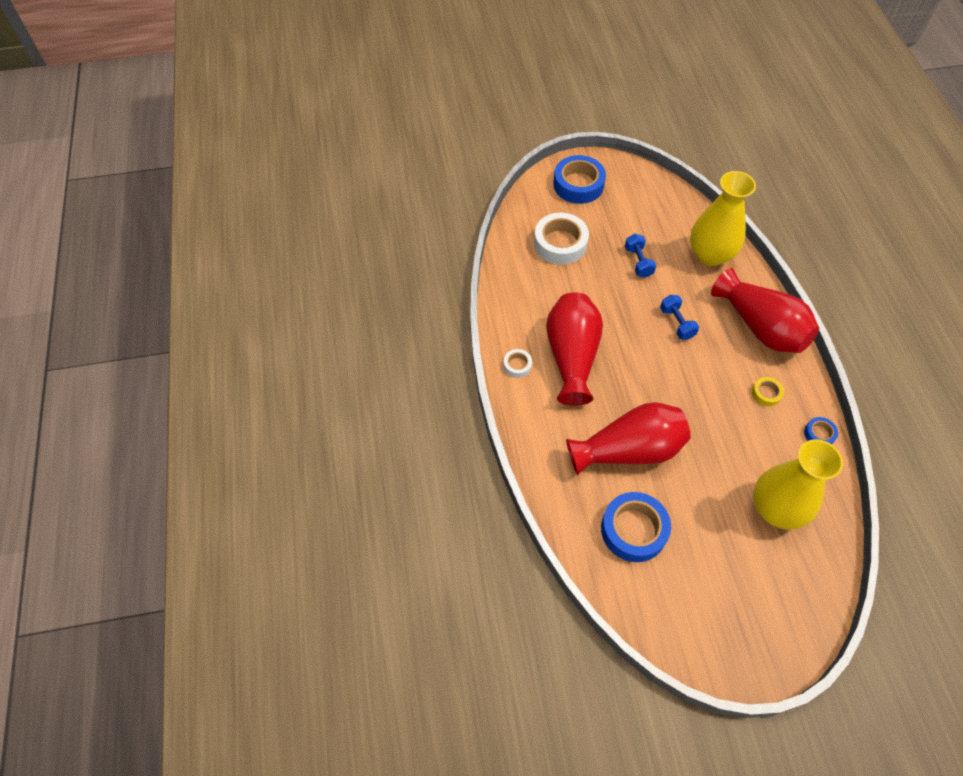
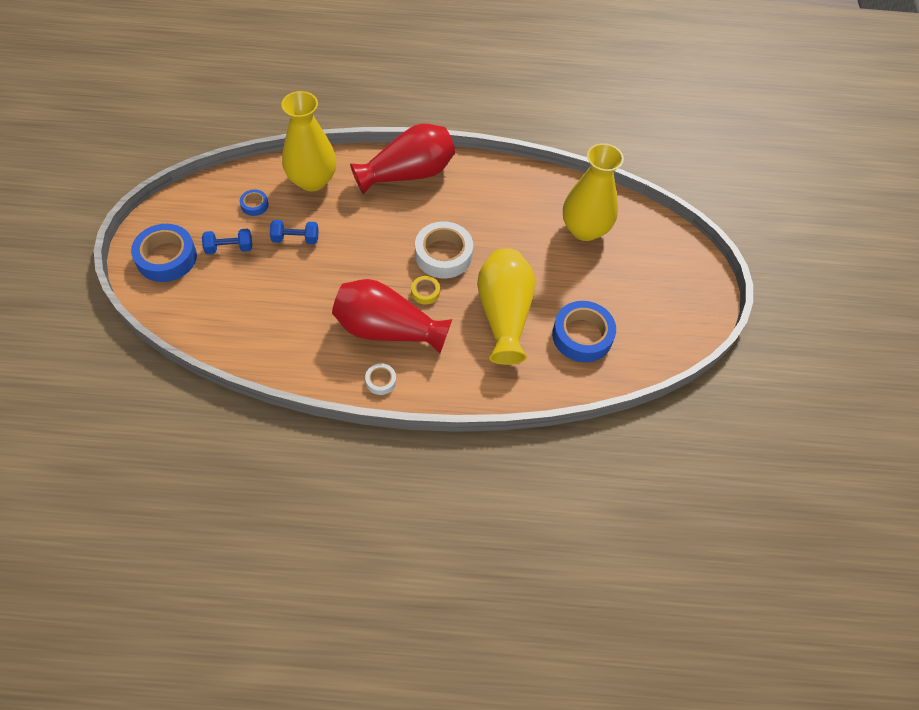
camera: 80 degrees left, 0 degrees up
white tape [534,213,589,265] -> white tape moved to [415,221,473,279]
red vase [566,402,691,475] -> yellow vase [477,248,535,365]
blue dumbbell [660,295,699,340] -> blue dumbbell moved to [202,229,252,254]
yellow tape [752,377,784,406] -> yellow tape moved to [411,276,440,305]
blue tape [804,417,838,444] -> blue tape moved to [240,190,269,216]

